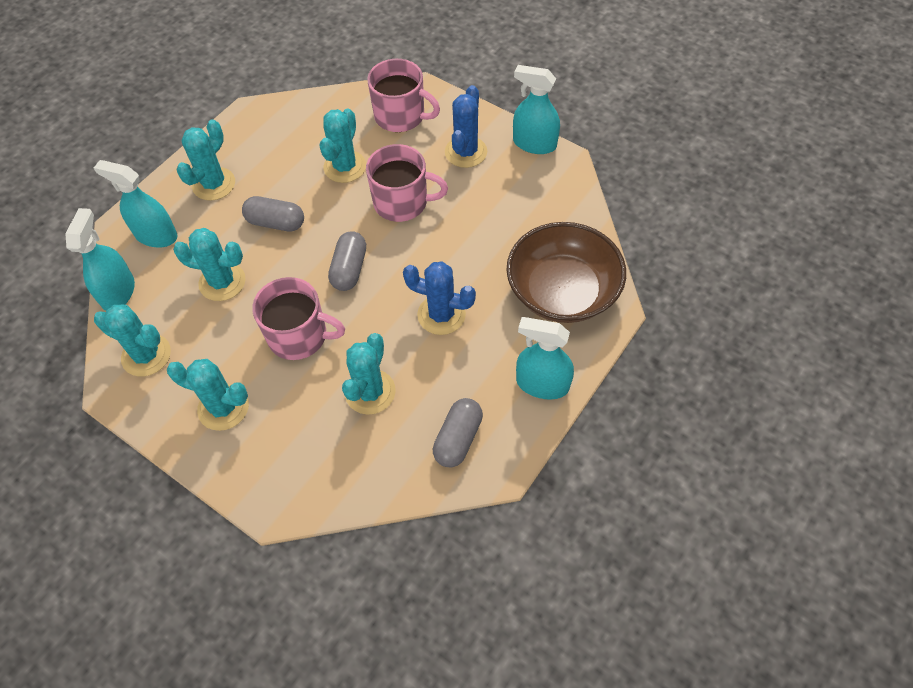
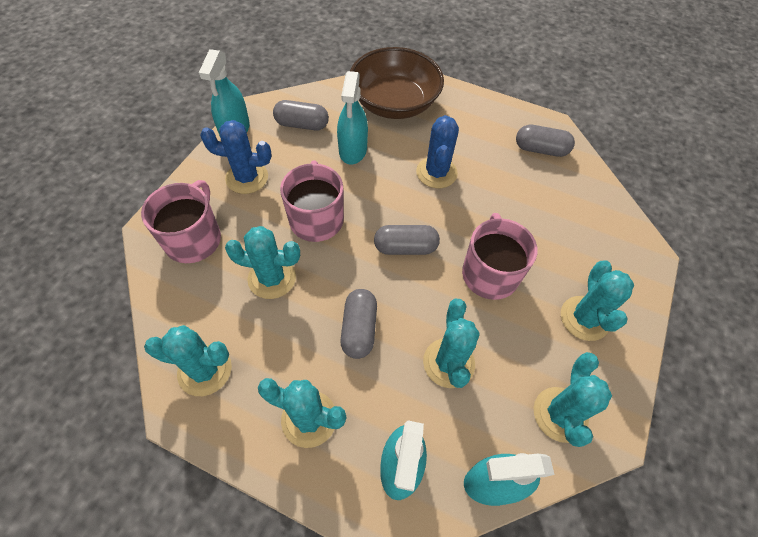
camera: 105 degrees left, 0 degrees up
turquoise cactus [342,333,396,415] -> turquoise cactus moved to [144,325,232,396]
turquoise spray bottle [516,317,574,400] -> turquoise spray bottle moved to [337,71,368,165]
none -> grey capsule [273,100,329,130]

